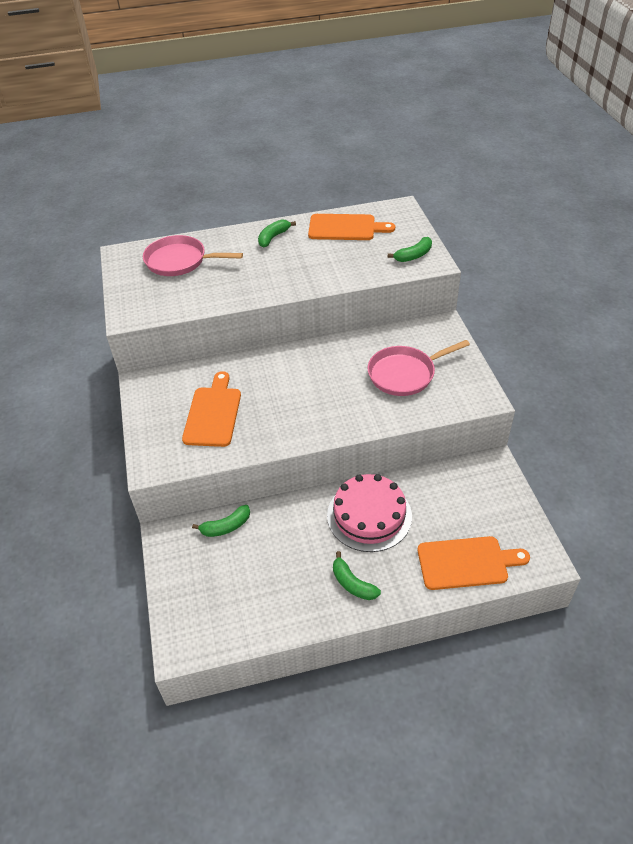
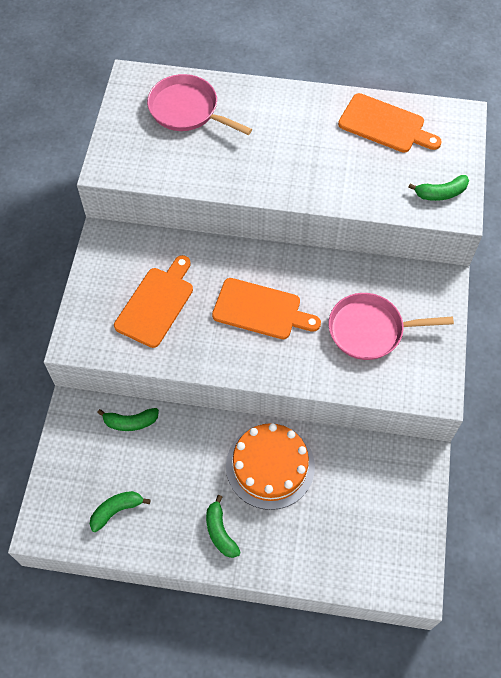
camera: 20 degrees right, 15 degrees up
green banana [258,219,296,248] -> green banana moved to [90,491,151,532]
pink cake [327,474,412,552] -> orange cake [226,423,315,510]
orange cutting board [418,536,530,590] -> orange cutting board moved to [212,278,321,339]

